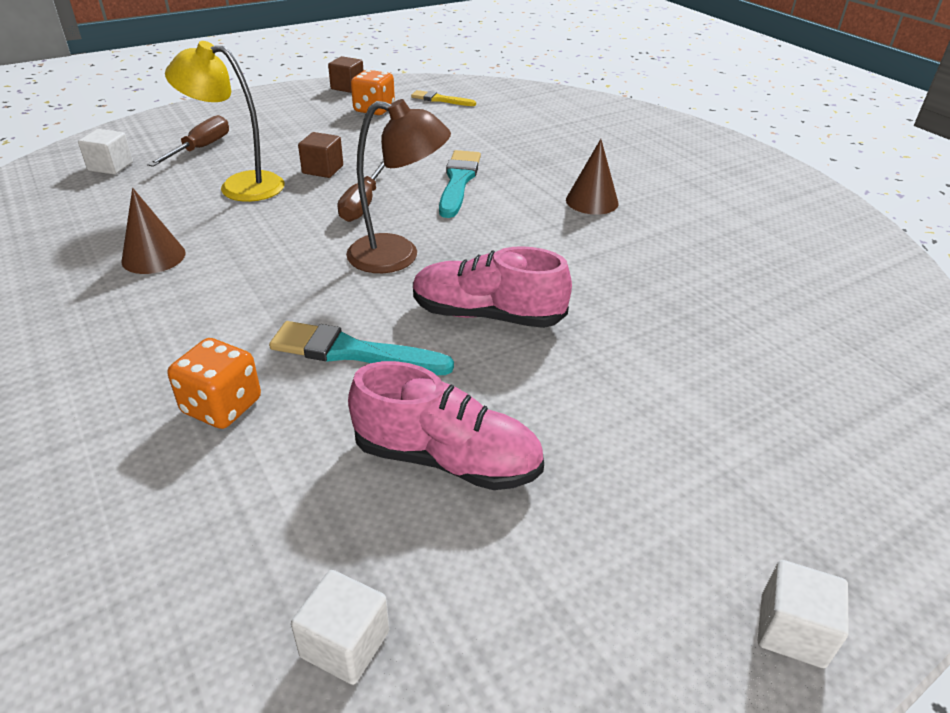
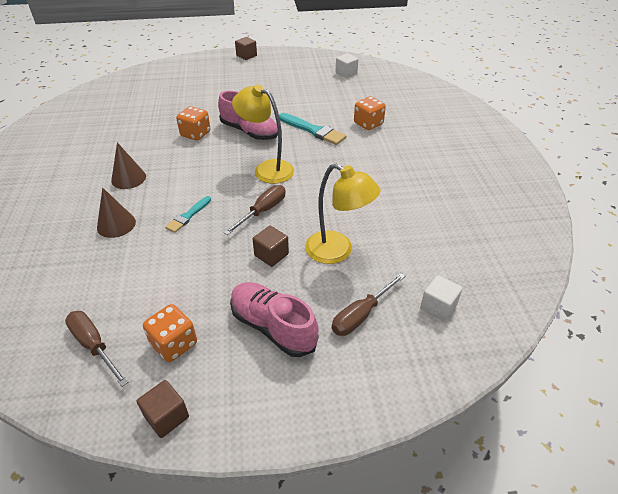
camera: 155 degrees left, 5 degrees up
brown cone [121,188,186,274] -> brown cone moved to [97,188,136,238]
brown lamp [346,99,451,273] -> yellow lamp [232,84,294,184]
pink shoe [348,361,544,490] -> pink shoe moved to [230,282,318,357]
yellow brush [411,90,476,106] -> brown screwdriver [65,311,129,387]
turquoise brush [439,150,481,218] -> turquoise brush [165,196,211,233], size x0.62
white cube [758,560,849,668] -> brown cube [235,37,257,60]
none -> orange dice [176,106,211,141]

